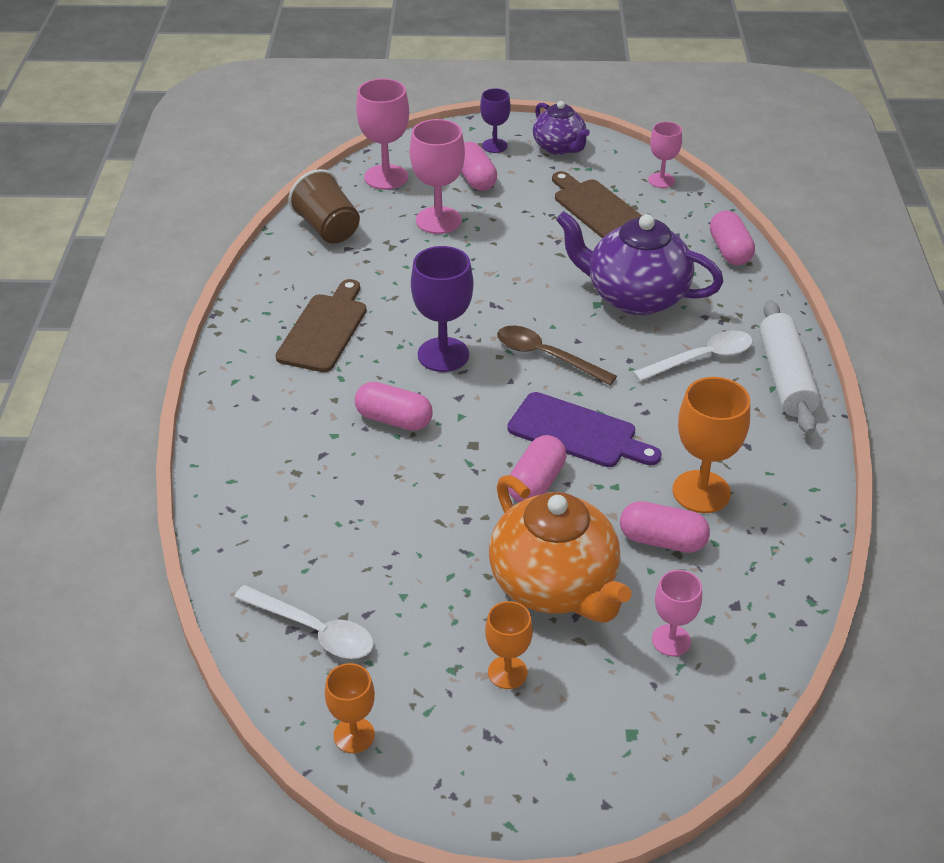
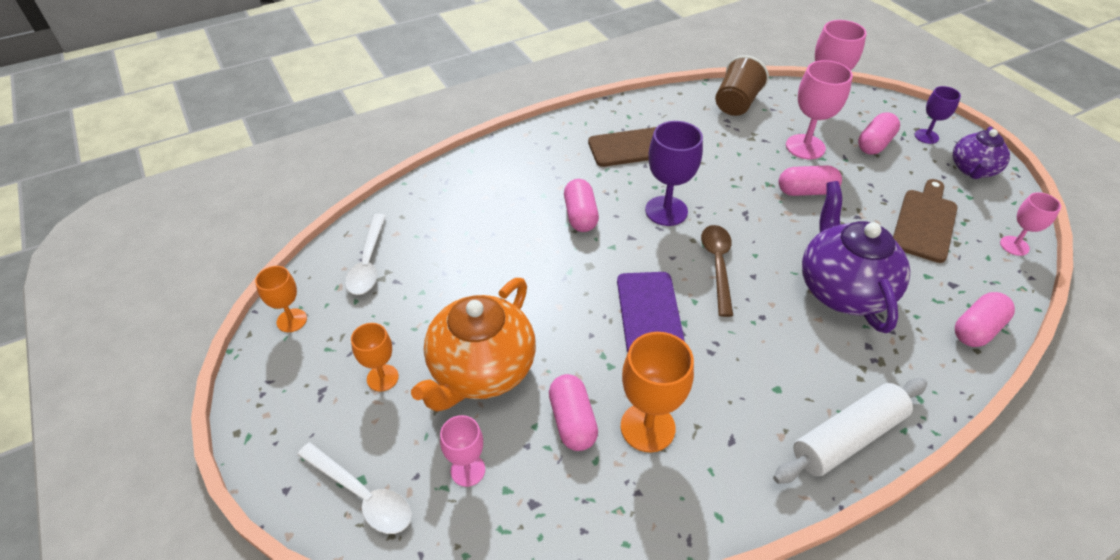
camera: 60 degrees right, 5 degrees up
pink capsule [508,435,566,502] -> pink capsule moved to [779,165,842,196]
white spoon [633,330,753,382] -> white spoon moved to [297,442,412,534]

